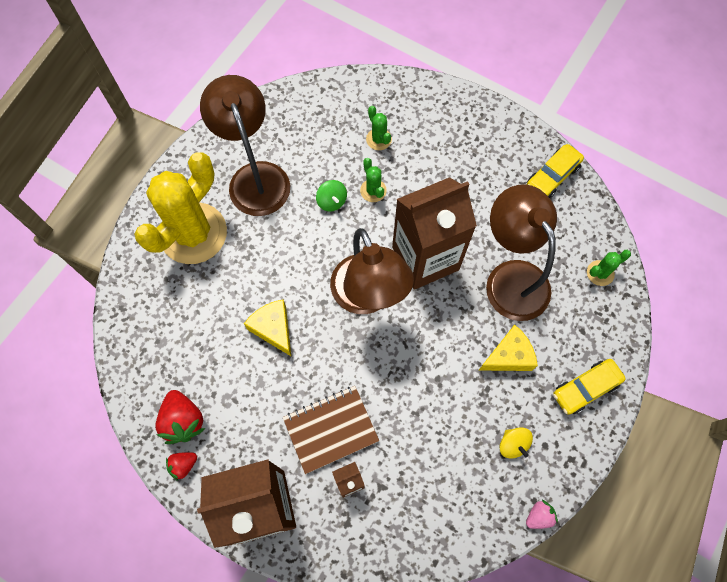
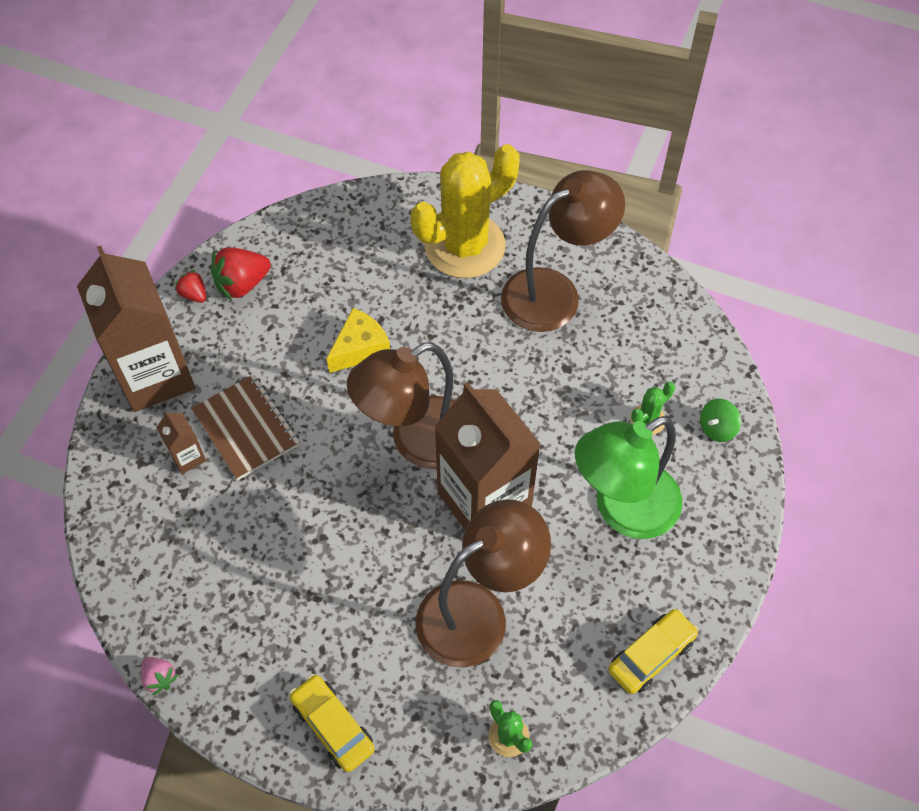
camera: 80 degrees right, 10 degrees down
yellow cactus [134,152,227,264] -> yellow cactus turned 60 degrees counterclockwise [411,144,519,278]
green spinning top [316,180,347,212] -> green spinning top moved to [700,399,741,442]
green cactus [360,158,387,202] -> none
yellow cheese [479,325,538,371] -> none
yellow spinning top [500,427,533,459] -> none
yellow car [527,144,584,198] -> yellow car turned 105 degrees clockwise [608,609,699,694]
none -> green lamp [575,416,682,539]

